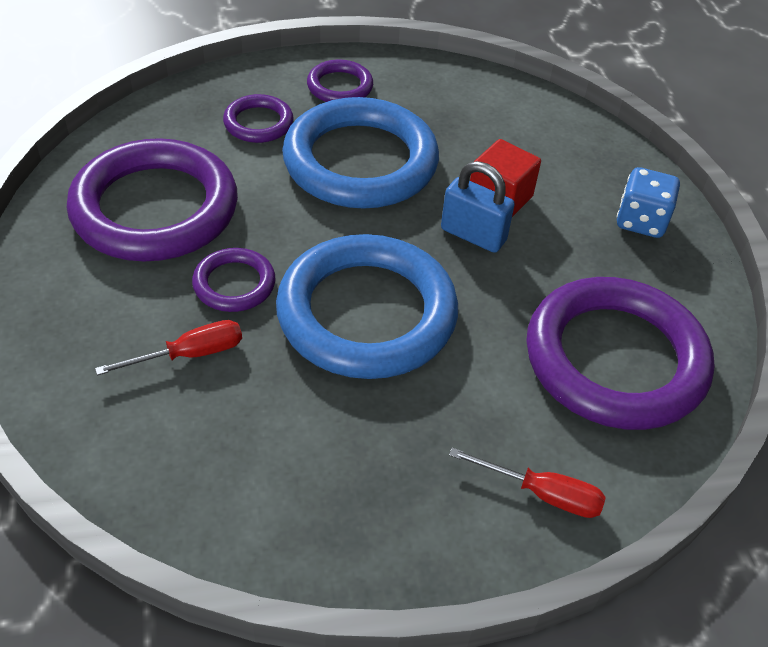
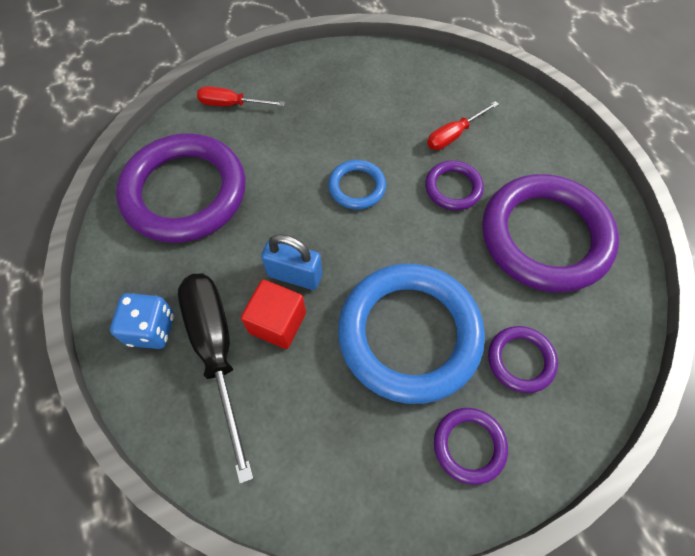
camera: 170 degrees right, 15 degrees up
blue ring [276,234,458,379] -> blue ring [328,160,386,210], size x0.46
none -> black screwdriver [178,273,254,484]

